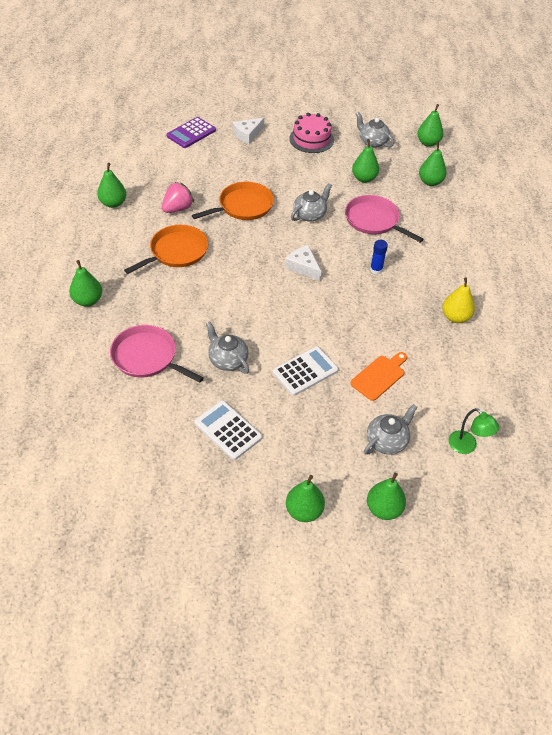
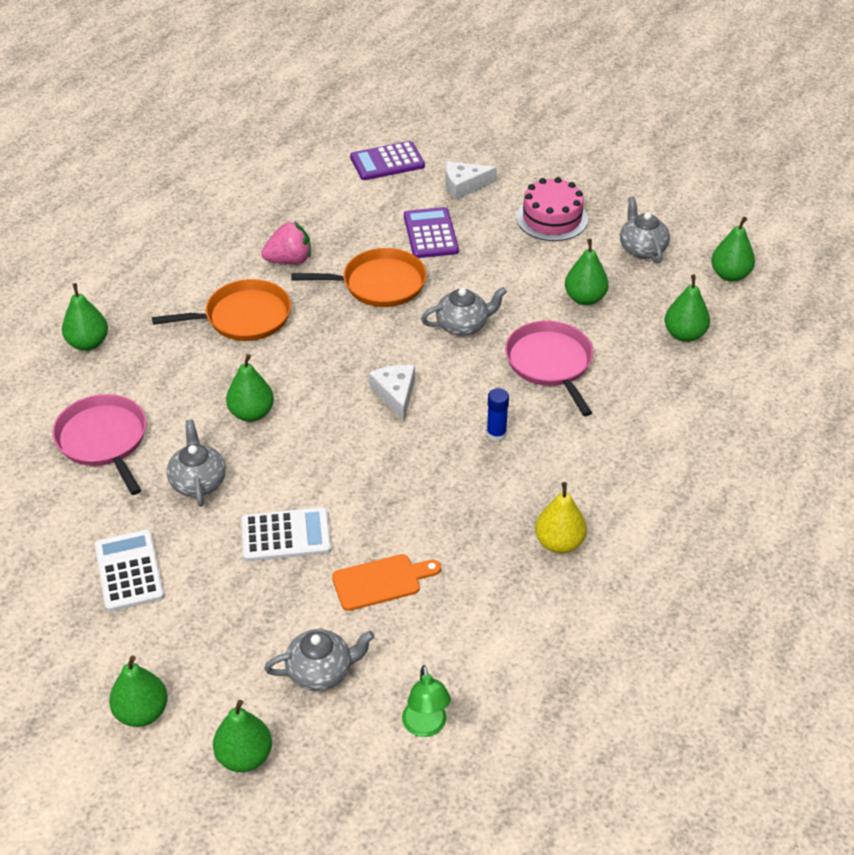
camera: 30 degrees right, 5 degrees down
green pear [97,163,126,208] -> green pear moved to [226,354,274,422]
none -> purple calculator [404,207,459,258]

